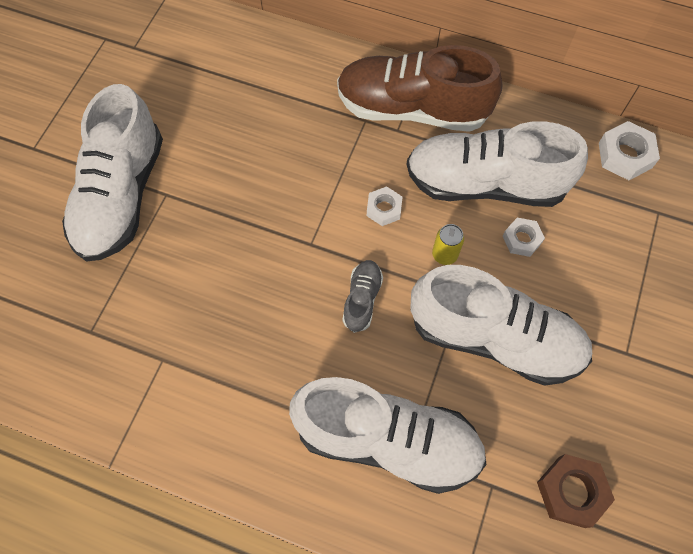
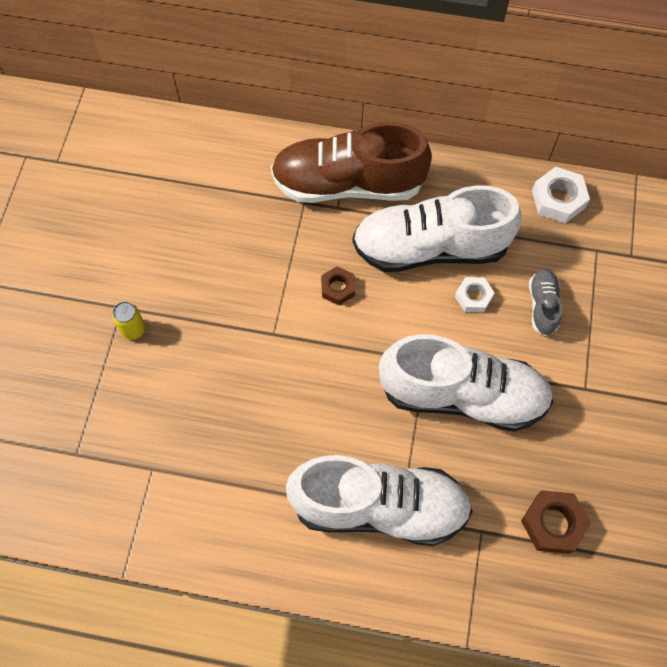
camera: 10 degrees left, 0 degrees up
white shoe [62,84,163,262] -> none
grey shoe [342,260,383,333] -> grey shoe moved to [529,269,562,336]
white nut [367,186,402,226] -> brown nut [321,266,355,305]
yellow can [432,224,464,265] -> yellow can moved to [112,301,145,340]

